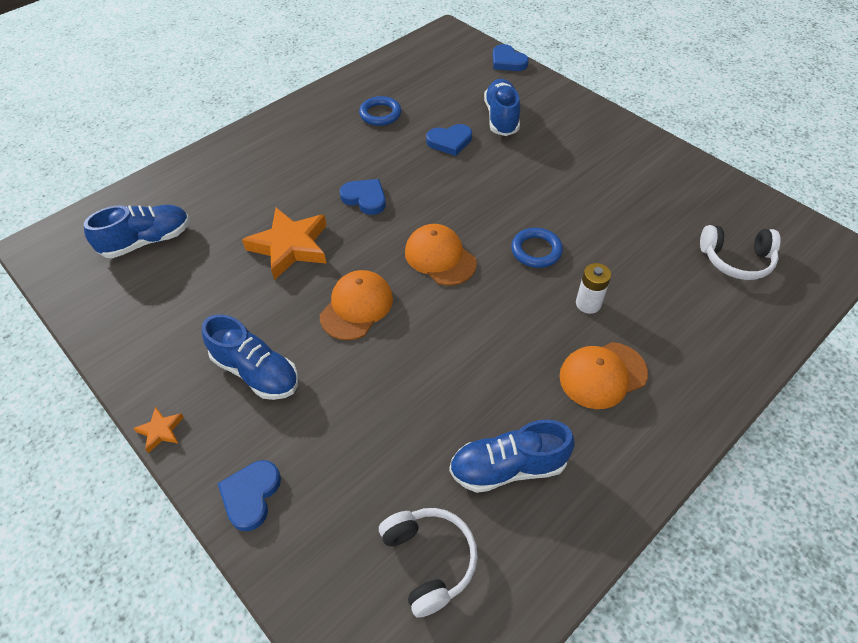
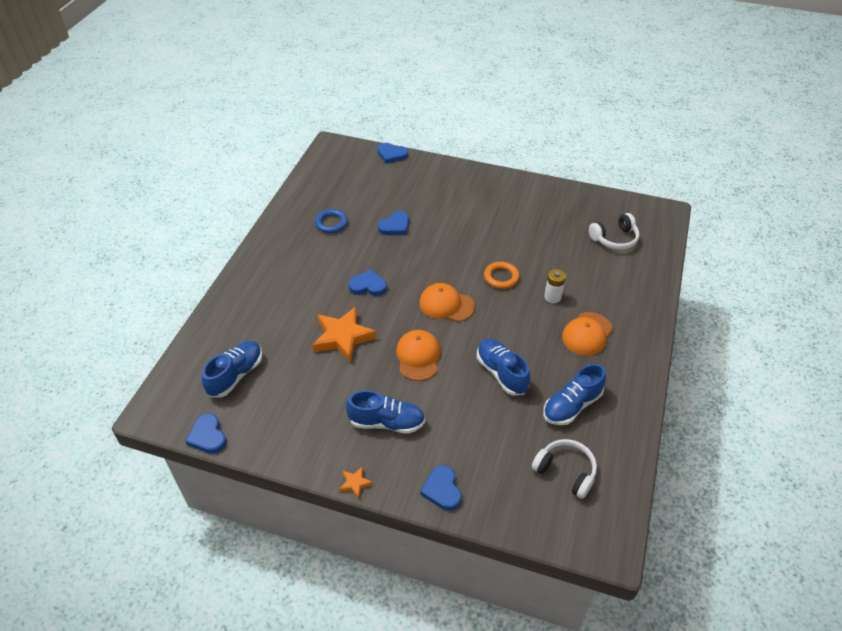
camera: 30 degrees left, 5 degrees down
blue shoe [484,79,520,136] -> blue shoe moved to [477,339,530,396]
blue ring [511,228,563,268] -> orange ring [484,262,519,289]
none -> blue heart [185,414,226,454]

